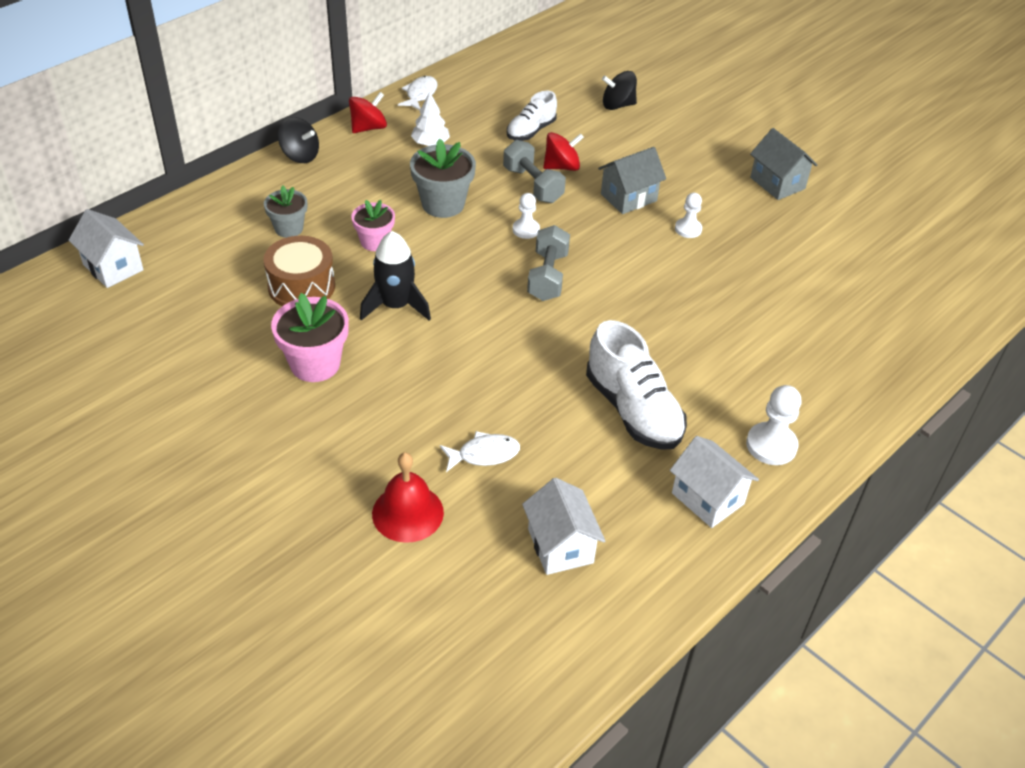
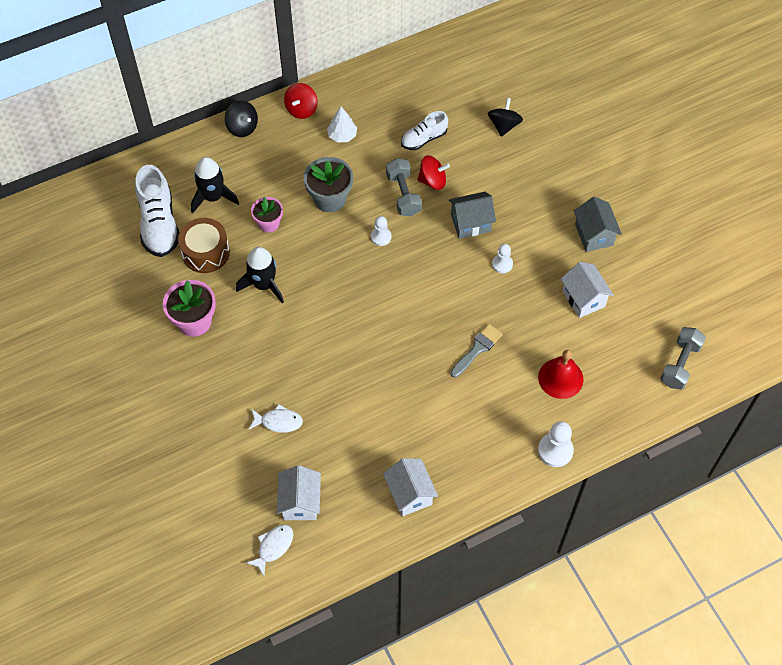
camera: 20 degrees right, 15 degrees up
white house [68,209,144,288] -> white house moved to [561,262,614,318]
grey flower pot [264,186,307,238] -> black rocket [191,157,239,214]
red spinning top [349,92,387,133] -> red spinning top turned 135 degrees clockwise [284,83,318,119]
red bell [372,452,444,543] -> red bell moved to [538,350,584,399]
white fish [398,76,438,110] -> white fish moved to [246,525,293,576]
grey dumbbell [527,225,570,301] -> grey dumbbell moved to [660,327,706,390]
white shoe [586,320,687,450] -> white shoe moved to [135,165,180,257]
black spinning top [602,71,637,110] -> black spinning top turned 90 degrees clockwise [488,98,523,137]
white pawn [746,385,802,465] -> white pawn moved to [538,421,574,467]
none -> grey brush [450,324,503,378]

